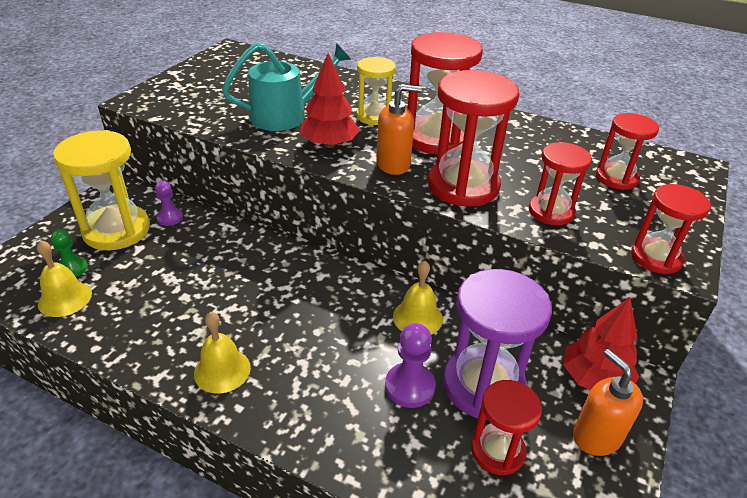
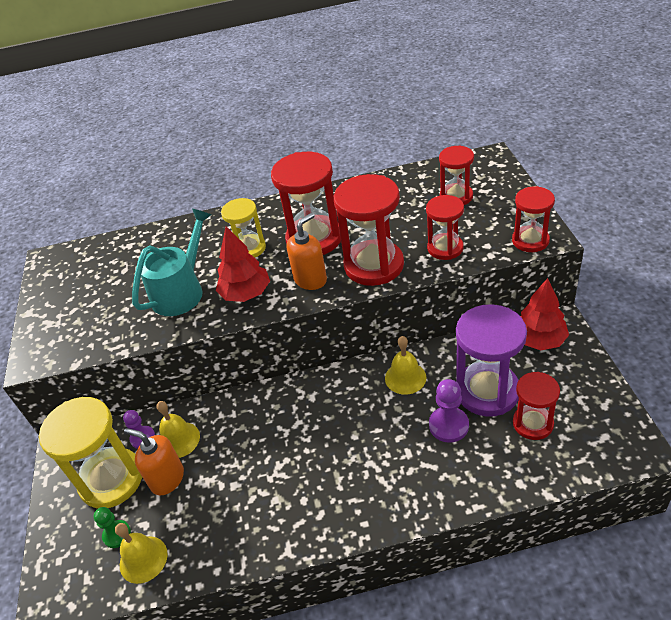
camera: 30 degrees left, 5 degrees up
yellow bell [194,312,251,394] -> yellow bell moved to [157,401,200,458]
orange soap dispenser [573,349,643,456] -> orange soap dispenser moved to [124,428,184,495]

